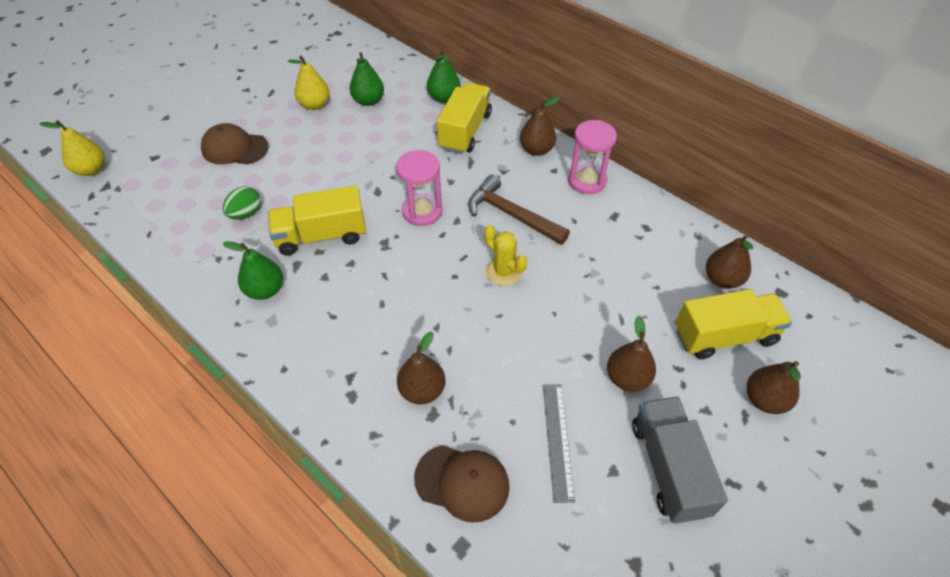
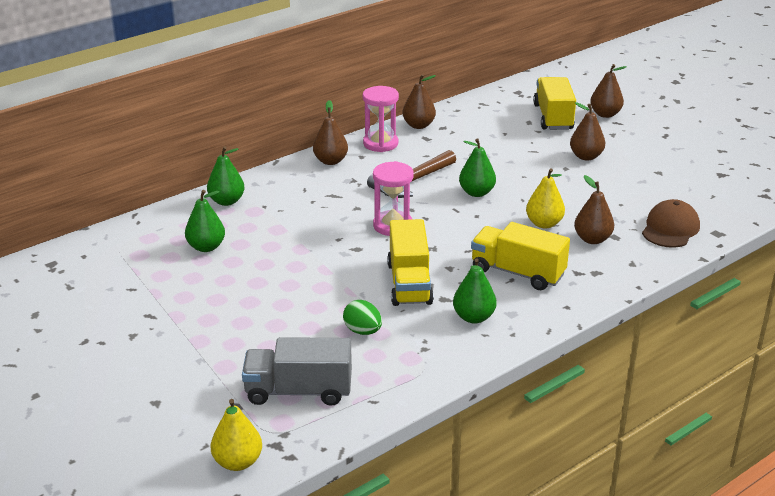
camera: 80 degrees left, 20 degrees down
brown cap [201,123,269,165] -> none
yellow pear [288,56,330,110] -> yellow pear moved to [526,168,565,228]
yellow truck [437,82,492,154] -> yellow truck moved to [471,222,570,290]
yellow cactus [484,225,527,286] -> green pear [459,138,496,197]
grey ruler [543,384,575,503] -> none
grey truck [632,397,728,524] -> grey truck moved to [242,337,352,406]
brown pear [706,234,753,289] -> brown pear moved to [402,74,436,129]

